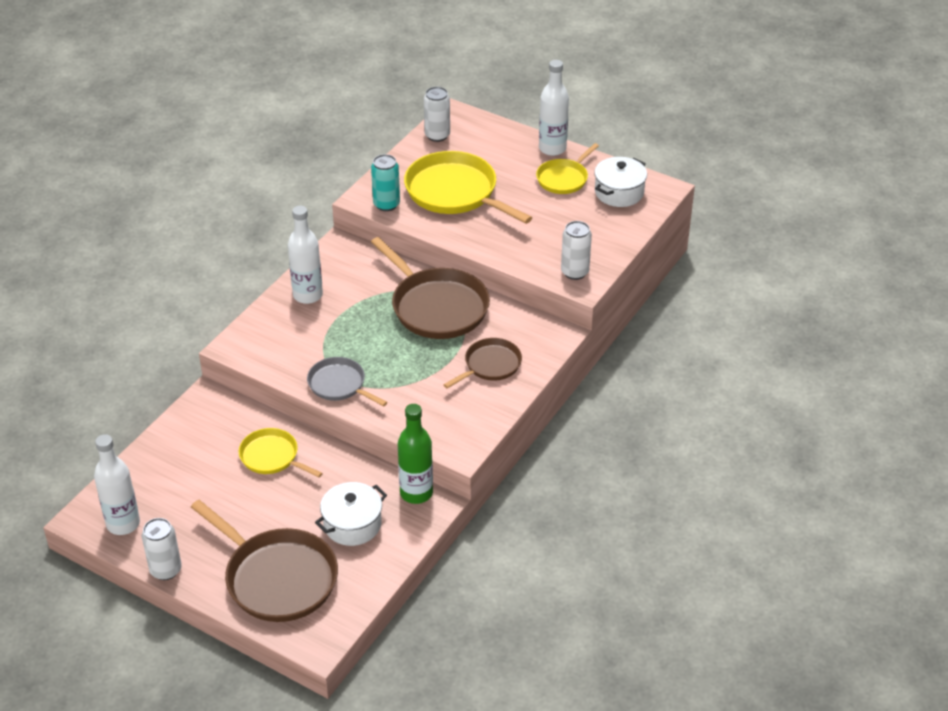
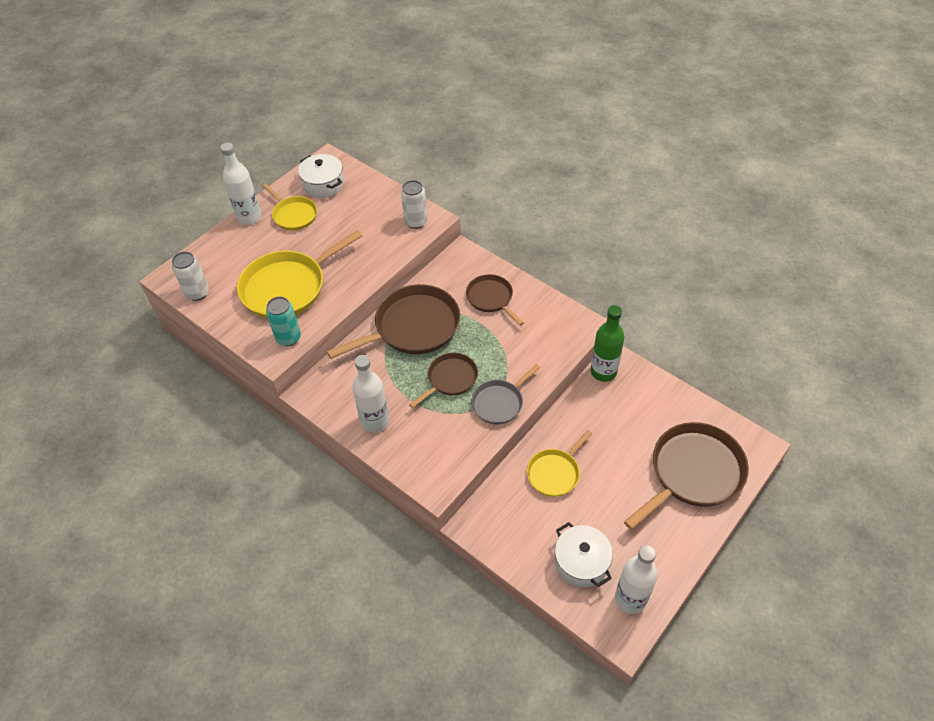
camera: 80 degrees left, 10 degrees up
white can [142,518,182,580] -> none
white pot [315,482,387,546] -> white pot moved to [555,522,613,587]
none -> brown pan [409,353,478,408]

